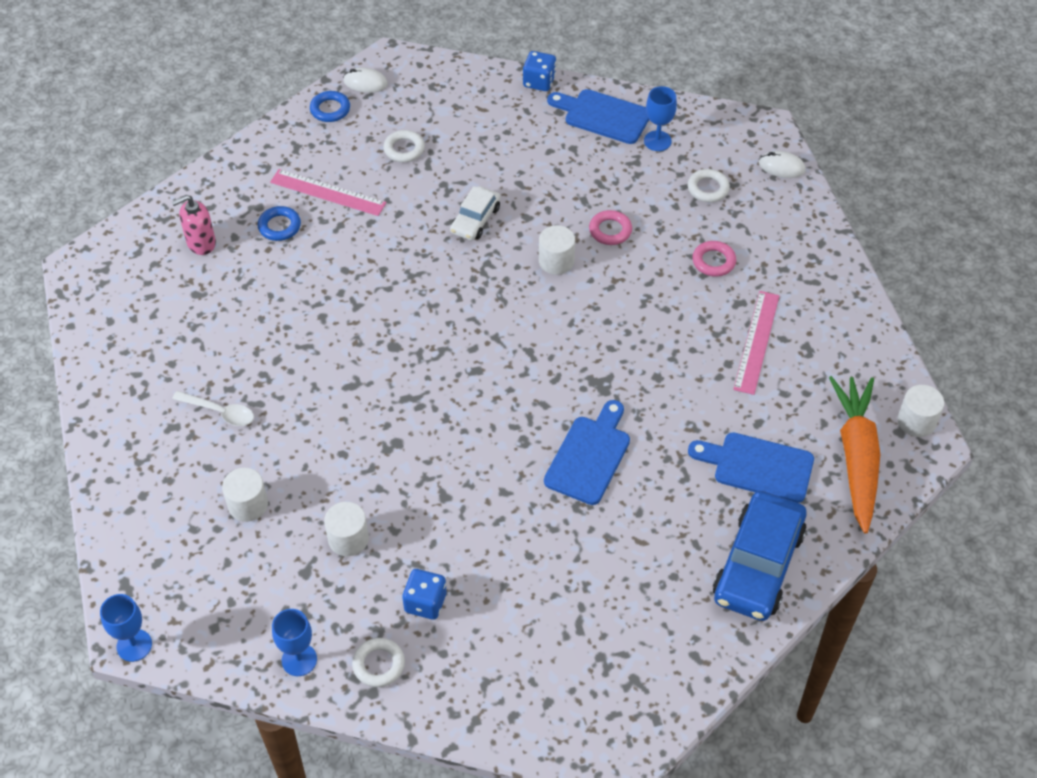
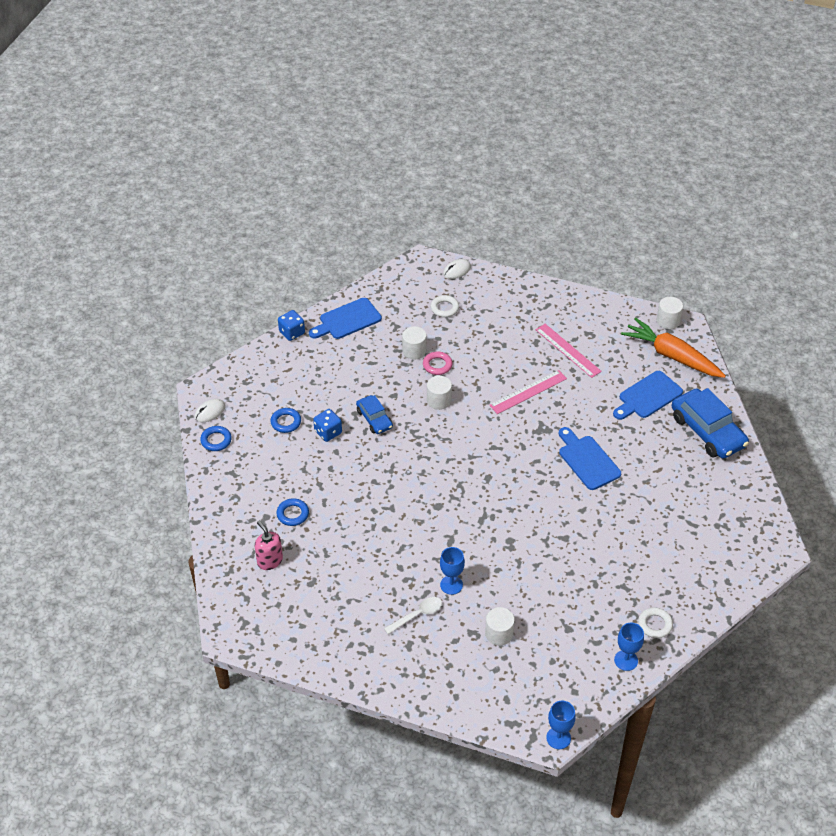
camera: 55 degrees left, 5 degrees down
pink soap dispenser [172,195,216,255] -> pink soap dispenser turned 135 degrees clockwise [255,521,283,570]
pink ruler [270,169,386,216] -> pink ruler moved to [489,370,567,414]
white cylinder [324,502,369,556] -> white cylinder moved to [402,326,427,360]
white ring [383,130,425,162] -> blue ring [270,408,301,433]
blue dice [402,569,447,620] -> blue dice moved to [313,409,342,442]
white car [450,186,501,241] -> blue car [356,395,393,434]
blue goblet [644,86,677,151] -> blue goblet moved to [440,547,465,595]
pink ring [692,241,736,277] -> none

